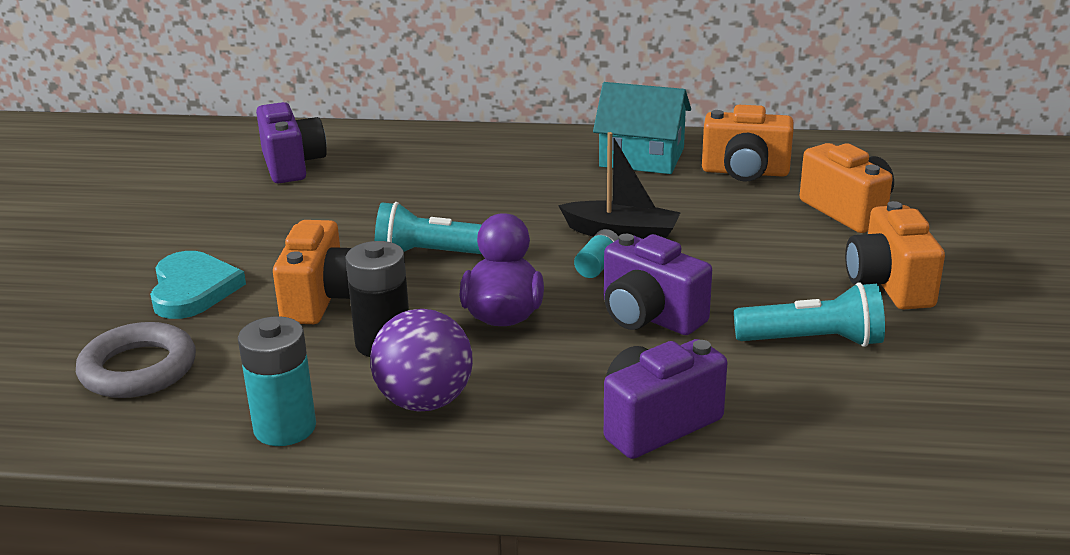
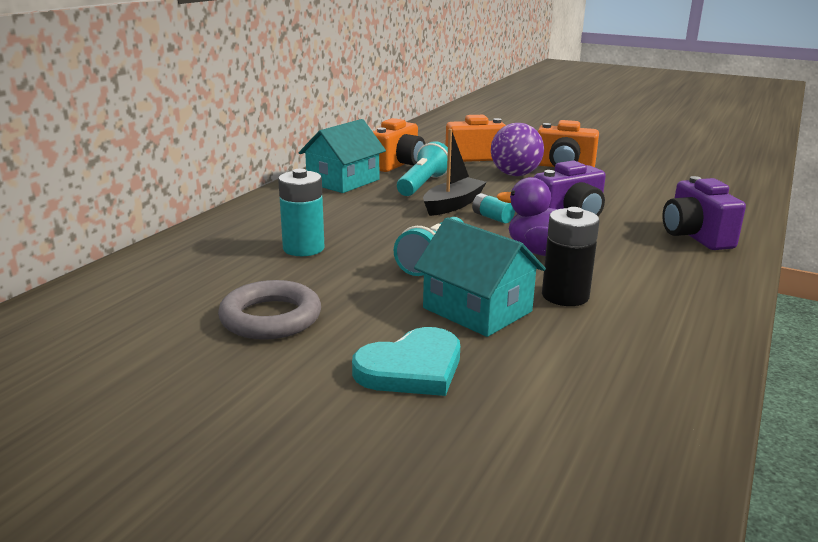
camera: 70 degrees left, 5 degrees down
grey ring [76,322,196,398] -> grey ring moved to [218,280,321,340]
turquoise heart [150,251,246,319] -> turquoise heart turned 135 degrees clockwise [352,327,460,396]
turquoise battery [238,316,316,446] -> turquoise battery moved to [278,169,324,256]
purple camera [256,102,327,183] -> none
orange camera [273,220,351,324] -> turquoise house [414,217,546,337]
purple ball [370,309,473,411] -> purple ball moved to [491,123,544,176]
turquoise flashlight [734,282,885,347] -> turquoise flashlight moved to [397,141,448,196]

